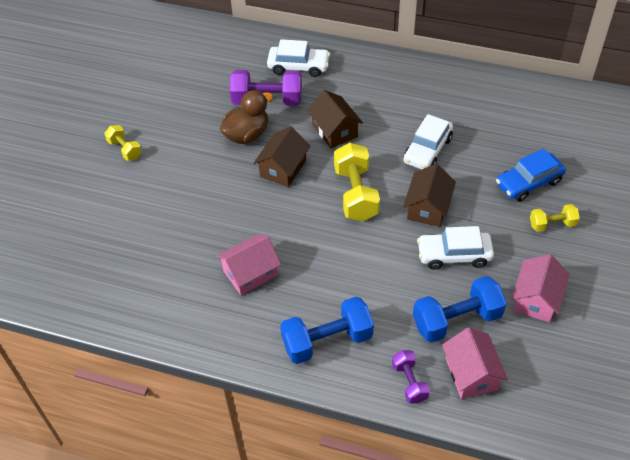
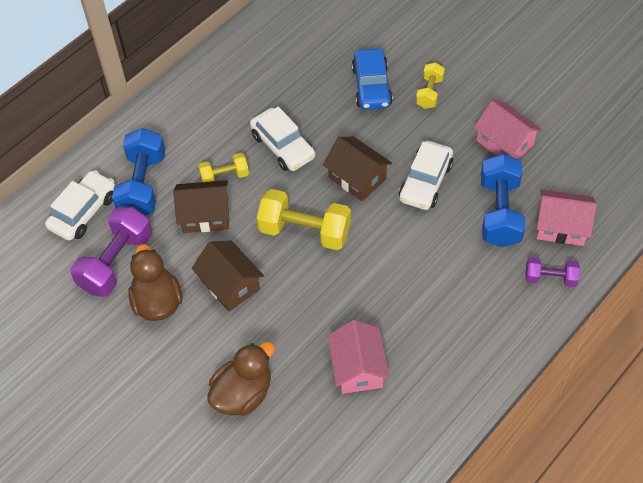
camera: 65 degrees left, 5 degrees up
yellow dumbbell [104,125,142,161] -> yellow dumbbell moved to [198,153,249,182]
blue dumbbell [280,296,374,364] -> blue dumbbell moved to [112,128,165,216]
none -> brown duck [207,342,275,416]

